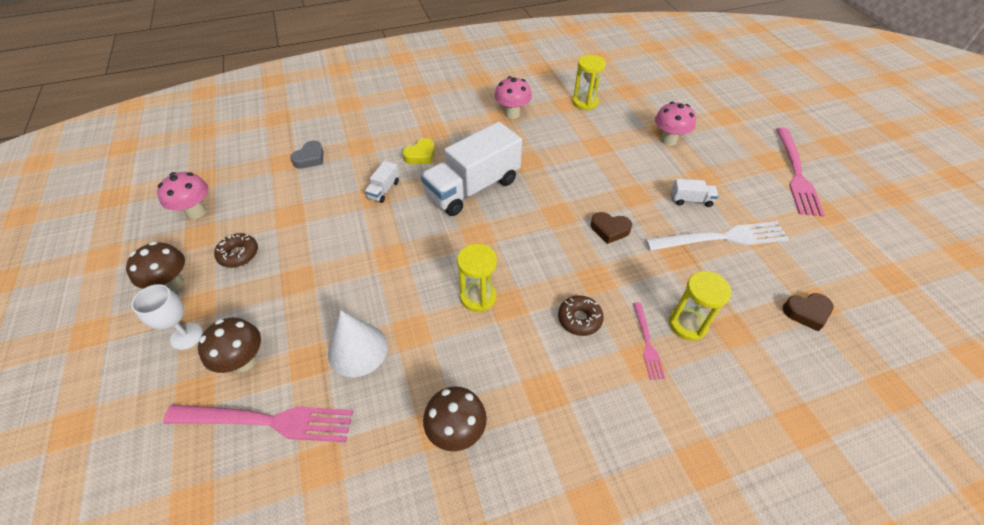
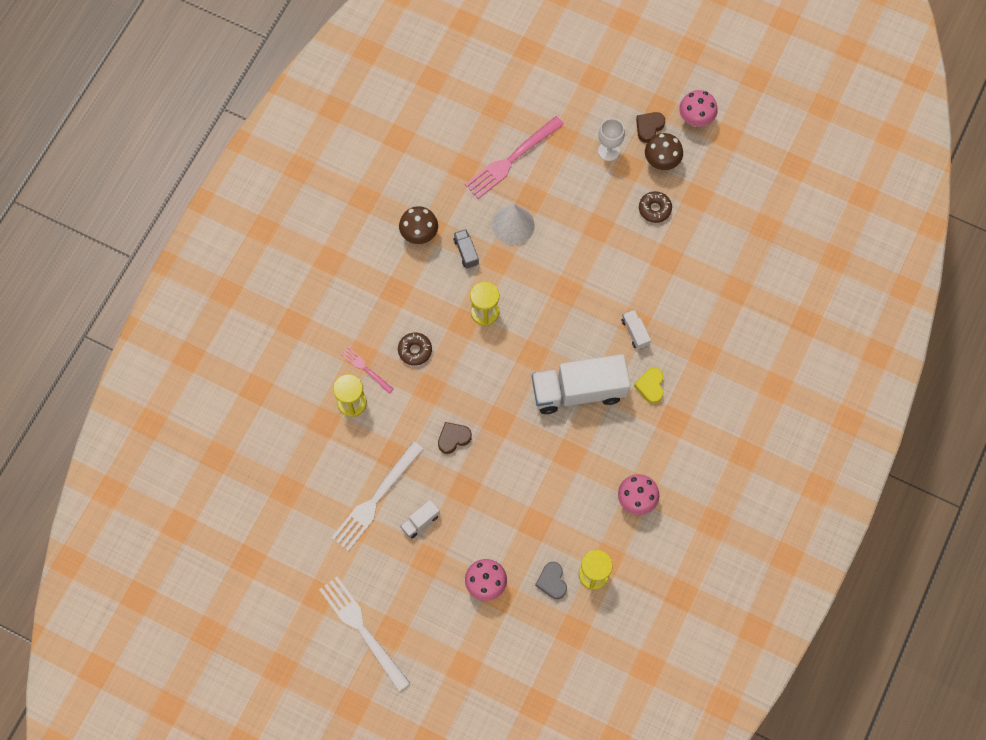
camera: 135 degrees right, 20 degrees up
pink mushroom [157,172,208,219] -> pink mushroom moved to [679,90,718,127]
brown mushroom [198,318,261,373] -> none
grey heart [290,141,324,169] -> grey heart moved to [535,562,567,599]
white truck [421,122,522,216] -> white truck turned 105 degrees counterclockwise [532,354,630,414]
pink fork [776,128,824,217] -> white fork [319,577,410,692]
brown heart [783,293,834,331] -> brown heart moved to [636,112,665,143]
none -> grey truck [454,229,479,268]

